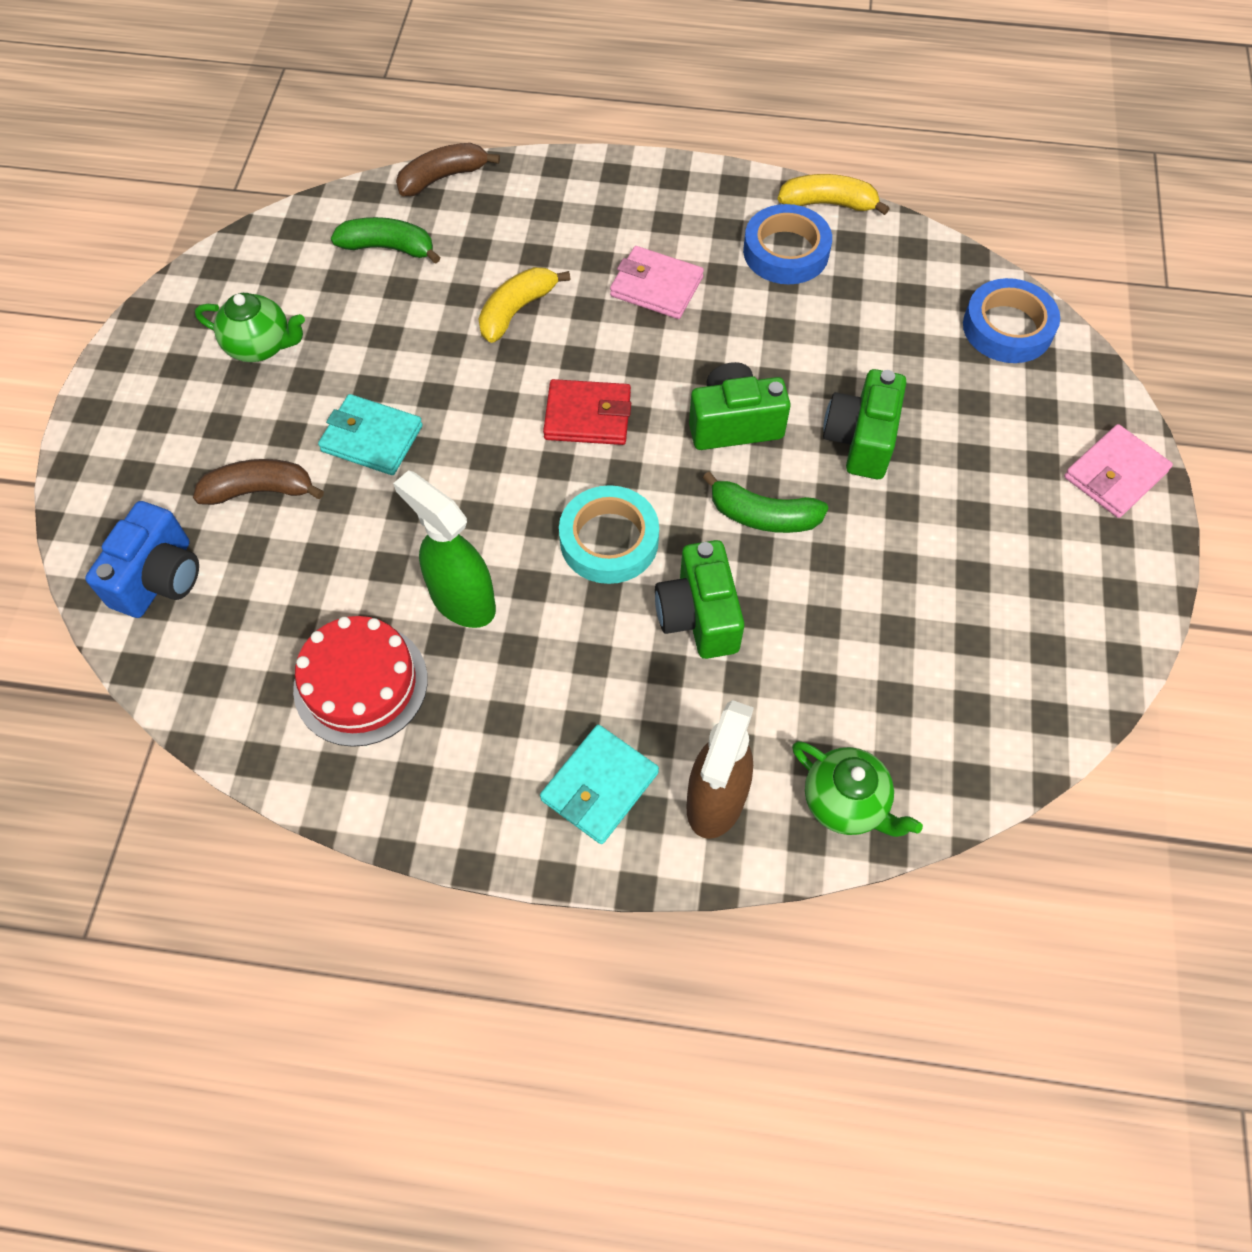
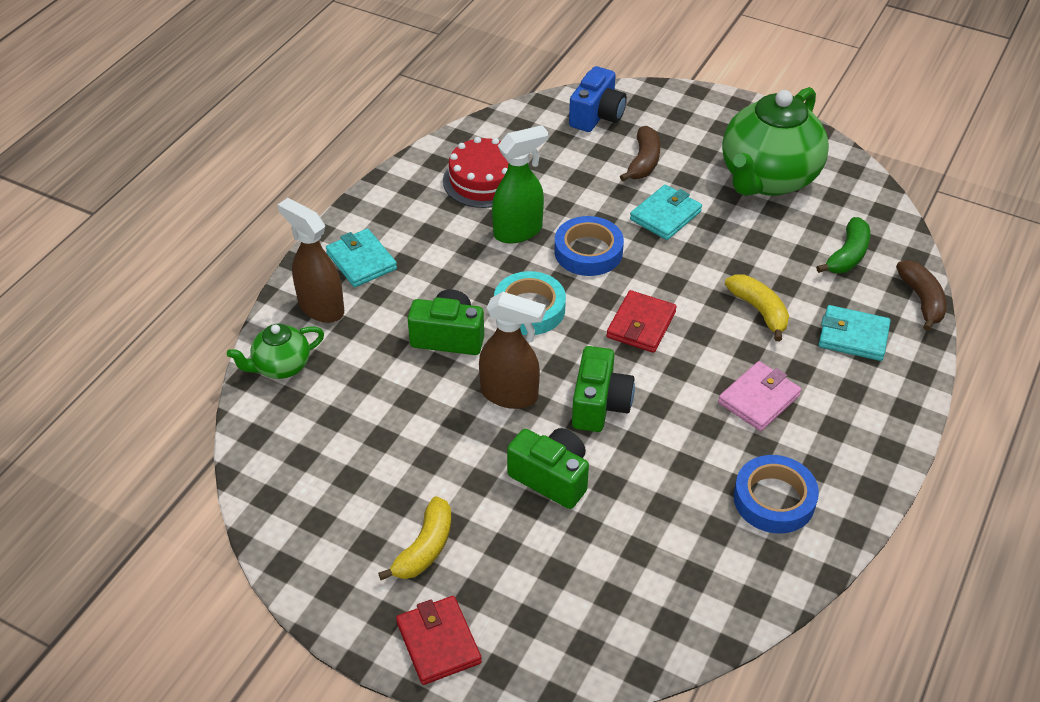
camera: 110 degrees right, 15 degrees down
blue camera [85,501,199,618] -> blue camera turned 105 degrees counterclockwise [569,66,627,132]
green teapot [195,293,305,362] -> green teapot [722,87,829,196], size x2.04
green banana [703,472,828,533] -> brown spray bottle [479,292,546,409]
yellow banana [778,174,890,215] -> yellow banana moved to [378,496,451,580]
blue tape [963,278,1060,363] -> blue tape moved to [554,216,624,276]
pink wallet [1064,424,1173,518] -> red wallet [396,596,482,685]
none -> turquoise wallet [819,305,891,361]

